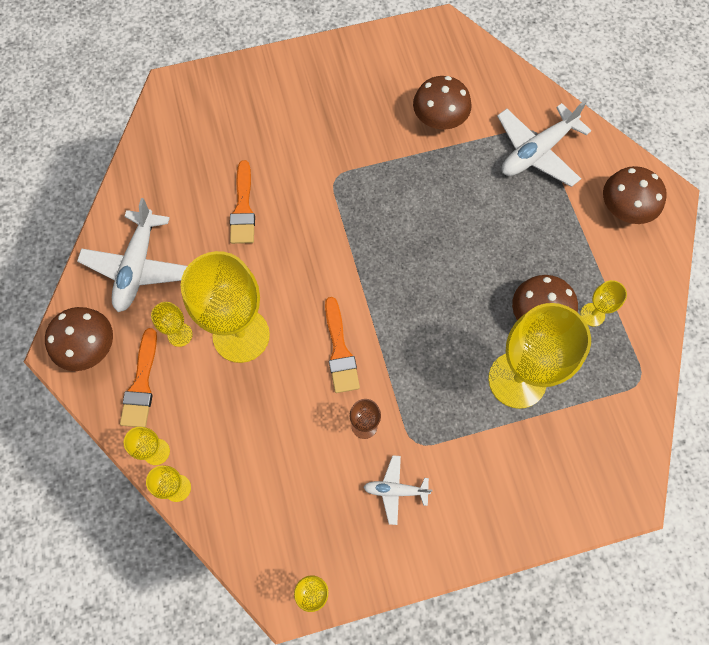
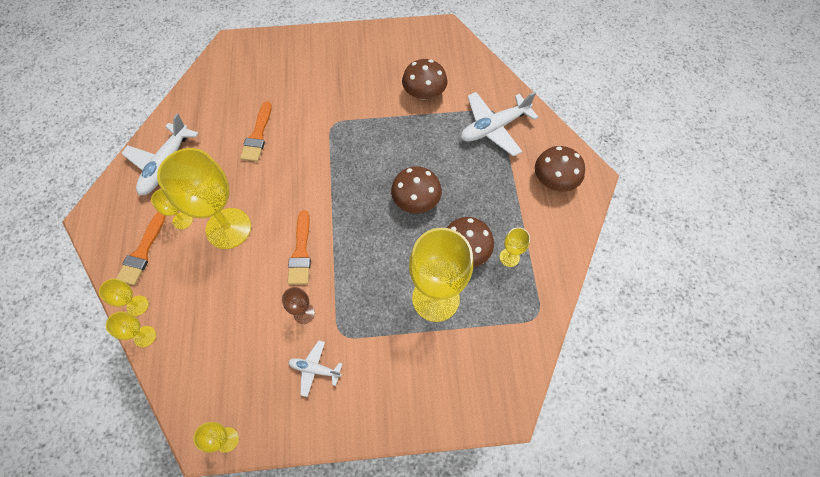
camera: 10 degrees right, 5 degrees down
brown mushroom [45,307,113,371] -> brown mushroom moved to [391,166,442,213]

